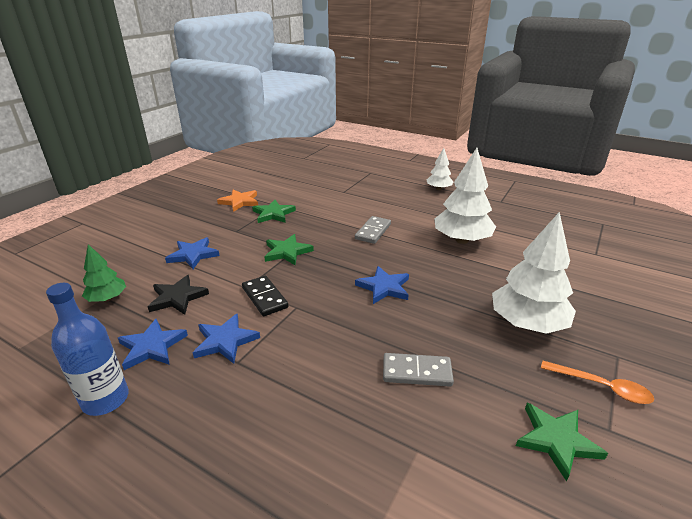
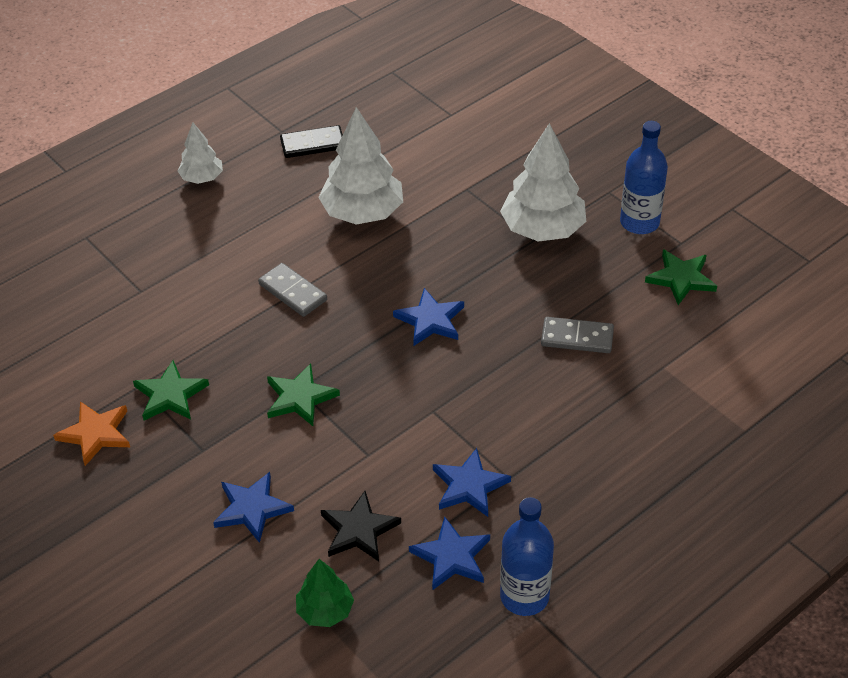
camera: 70 degrees left, 15 degrees up
black domino [242,276,288,316] -> black domino moved to [280,125,343,158]
grey domino [383,353,454,387] -> grey domino turned 75 degrees clockwise [541,317,614,353]
orange spoon [541,361,654,404] -> blue bottle [620,121,668,234]

